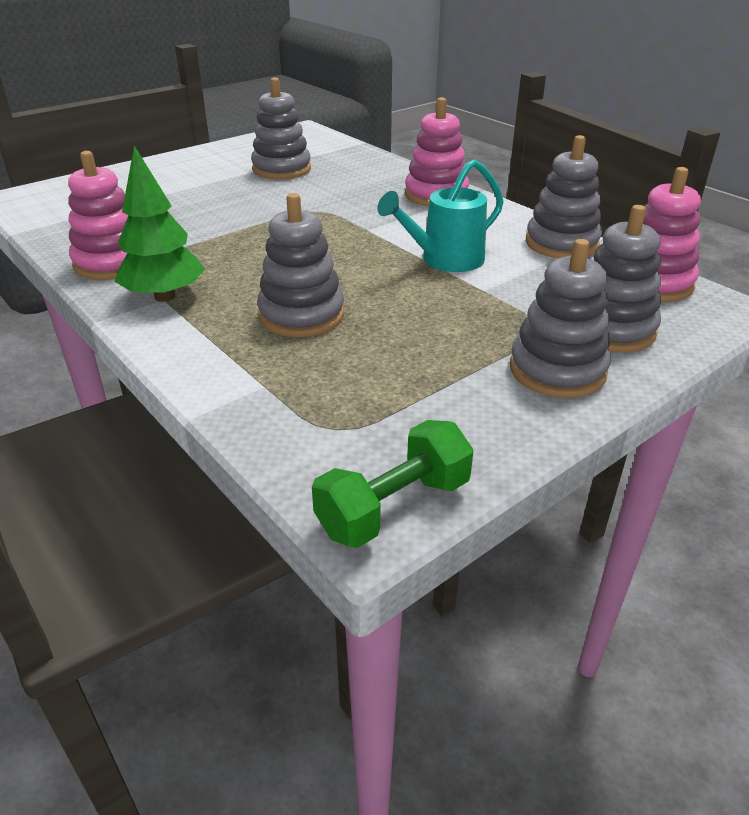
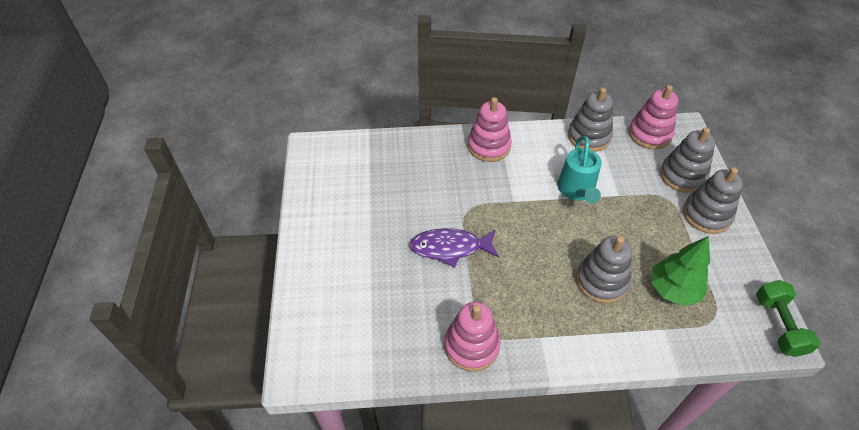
camera: 55 degrees left, 15 degrees up
green tree [115,146,205,302] -> green tree moved to [651,236,710,306]
grey stacking toy [251,77,311,180] -> none
none -> purple fish [410,228,499,267]

